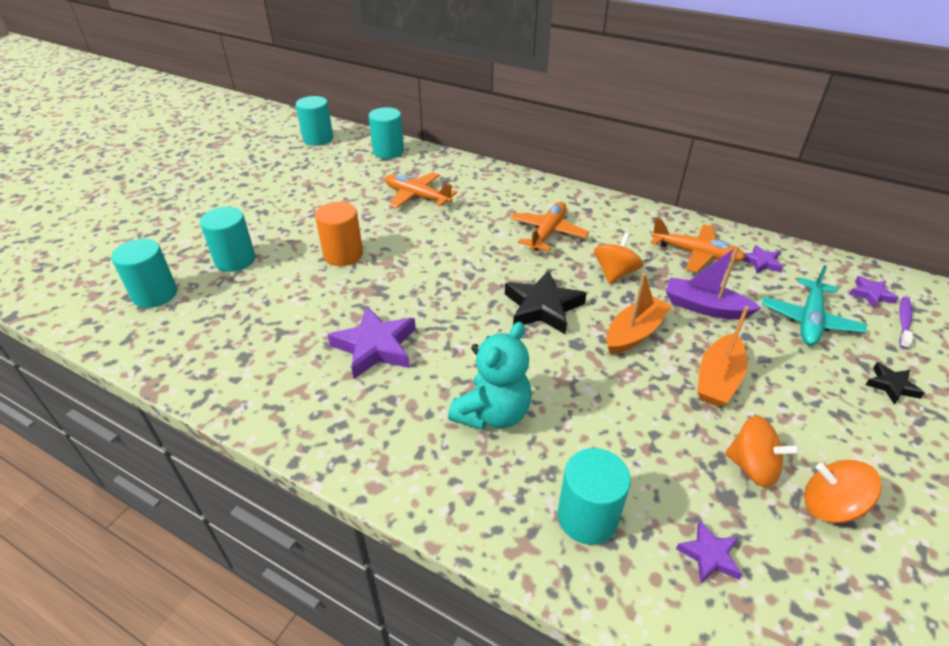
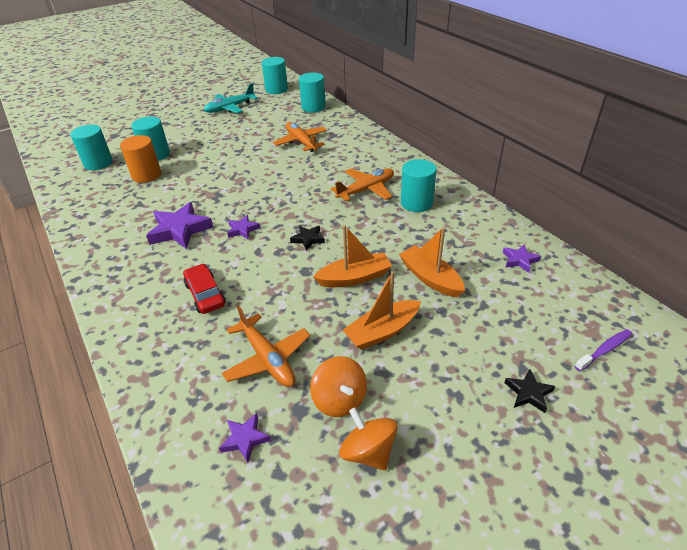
camera: 30 degrees right, 0 degrees up
orange cylinder [315,202,363,266] -> orange cylinder moved to [120,135,161,183]
turquoise teddy bear [448,322,532,430] -> red car [183,264,226,314]
black star [505,270,587,334] -> black star [290,226,325,251], size x0.53
turquoise cylinder [558,448,631,545] -> turquoise cylinder moved to [401,159,437,212]
orange spinning top [594,233,644,283] -> none
orange plane [651,218,746,272] -> orange plane moved to [222,306,310,387]
purple boat [666,246,761,319] -> orange boat [399,227,465,297]
turquoise plane [762,265,866,346] -> turquoise plane moved to [204,83,257,113]
purple star [849,276,899,308] -> purple star moved to [227,215,260,239]

